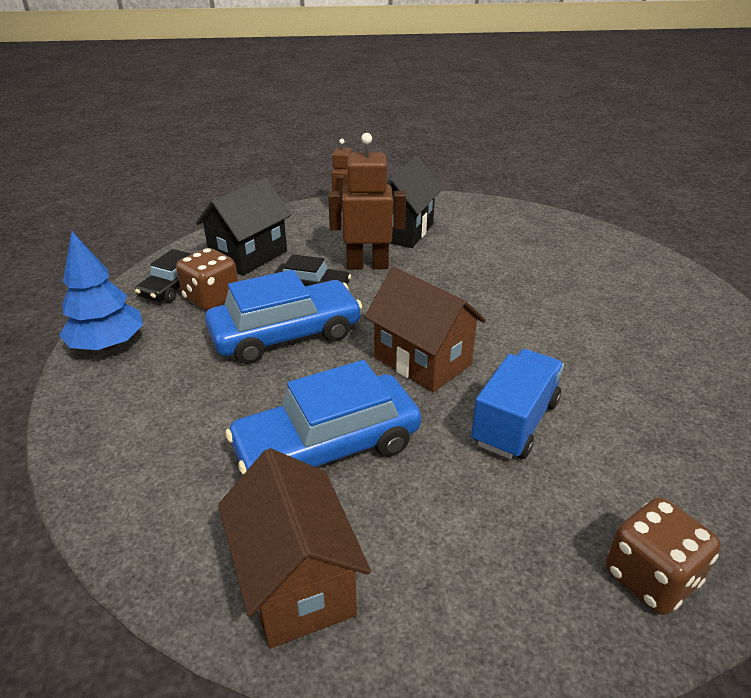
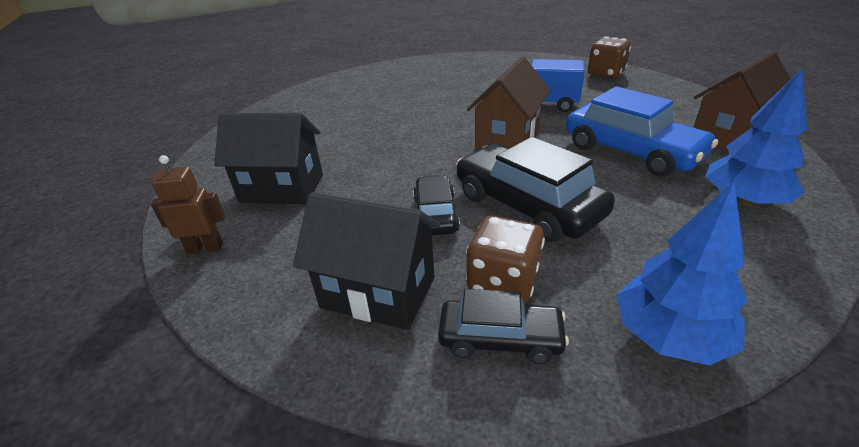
camera: 105 degrees left, 0 degrees up
blue car [205,270,362,364] -> black car [456,137,615,242]
brown robot [328,133,406,270] -> none
none -> blue tree [705,68,807,206]

